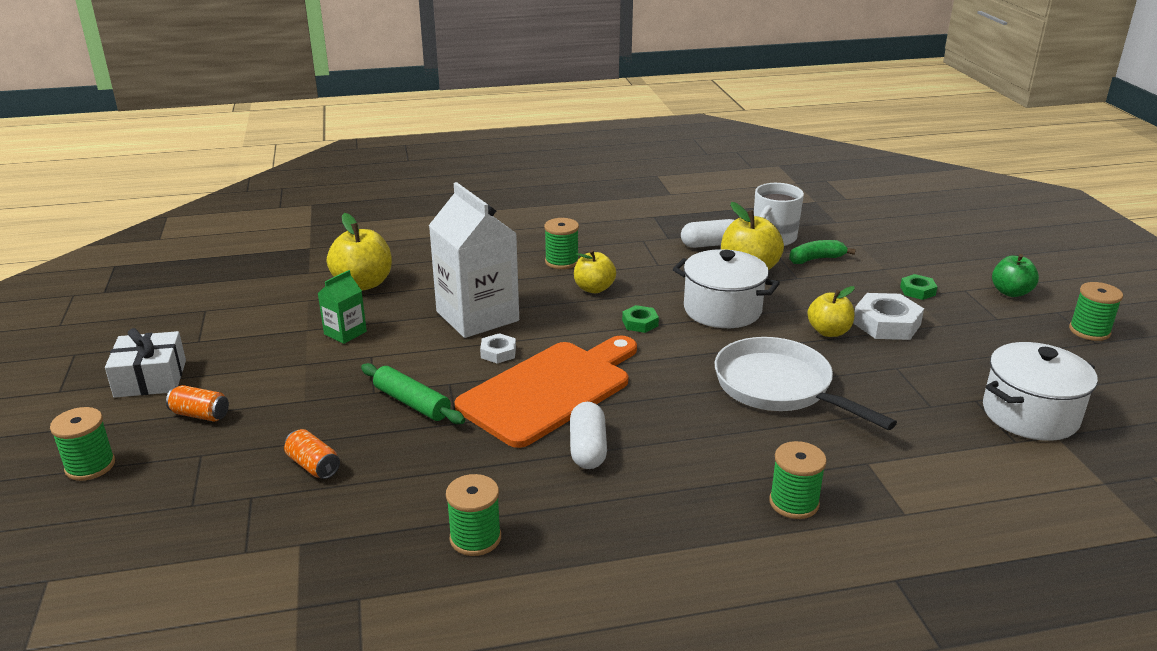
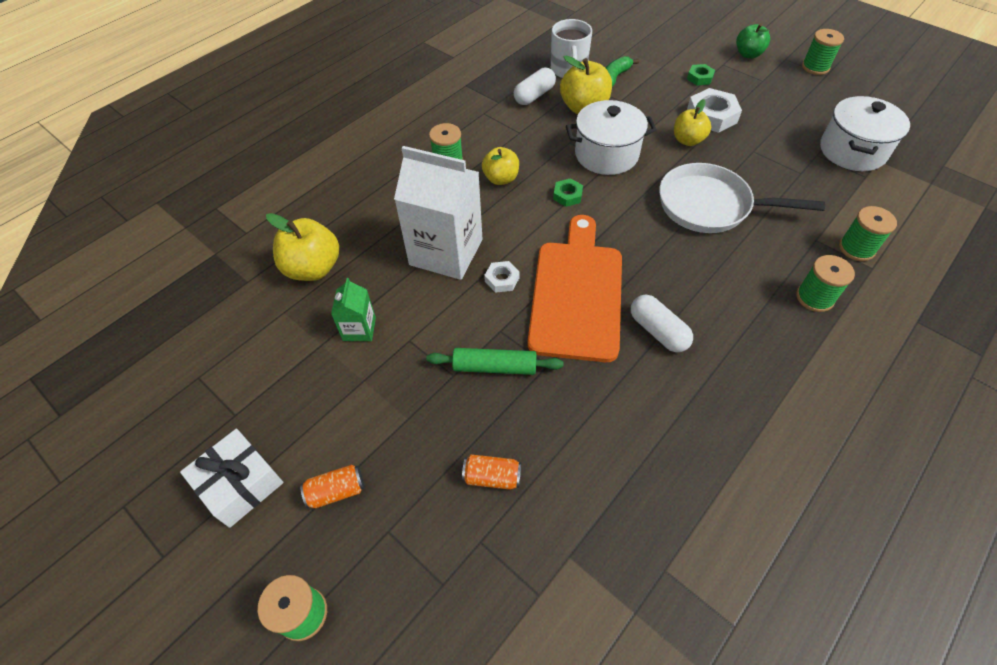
camera: 35 degrees left, 25 degrees up
green spool [446,474,501,556] -> green spool moved to [839,206,897,261]

